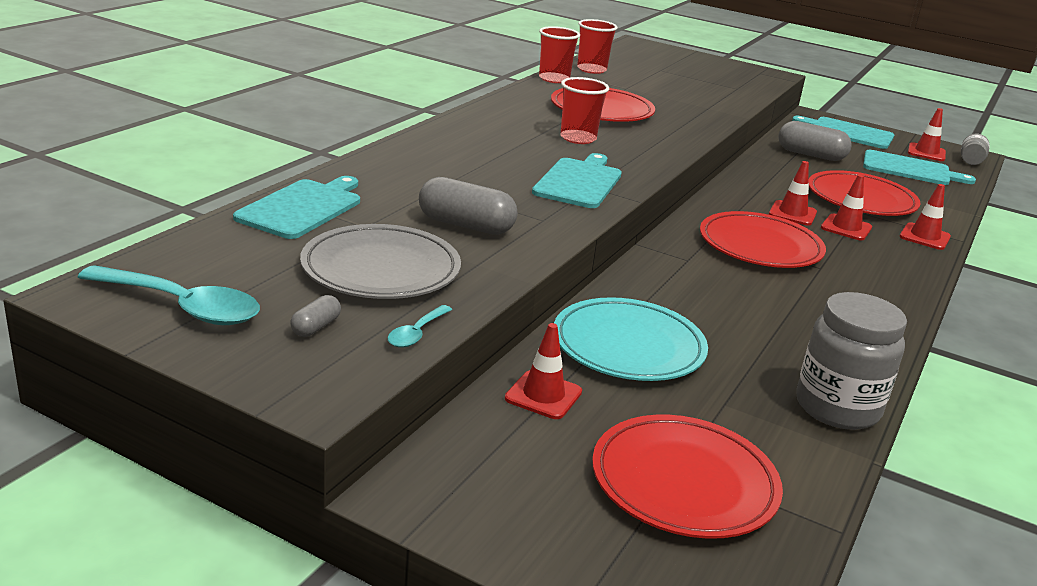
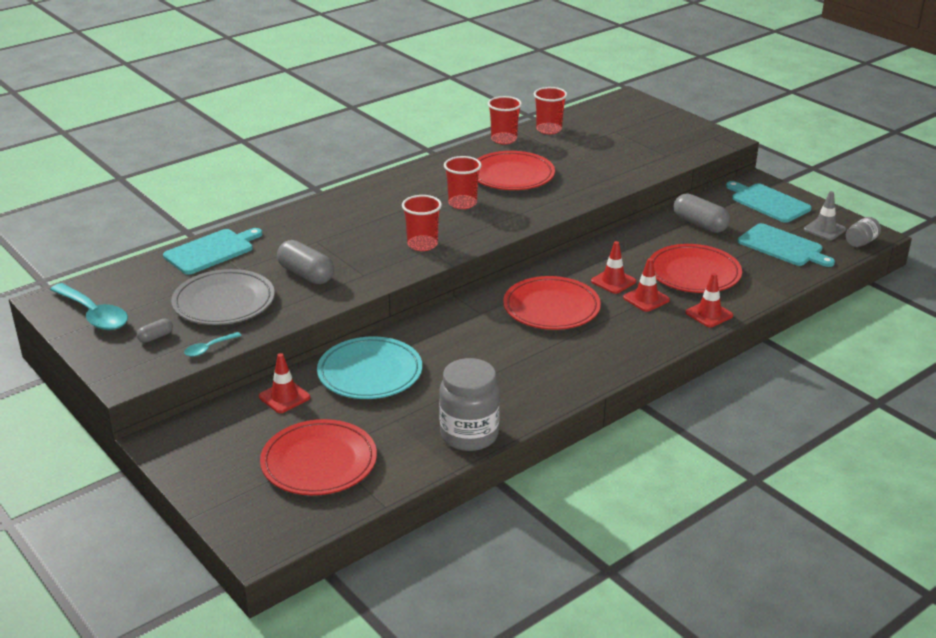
camera: 25 degrees right, 5 degrees up
turquoise cutting board [532,153,622,208] -> red cup [402,195,442,251]
red traffic cone [908,108,946,161] -> grey traffic cone [804,191,846,240]

